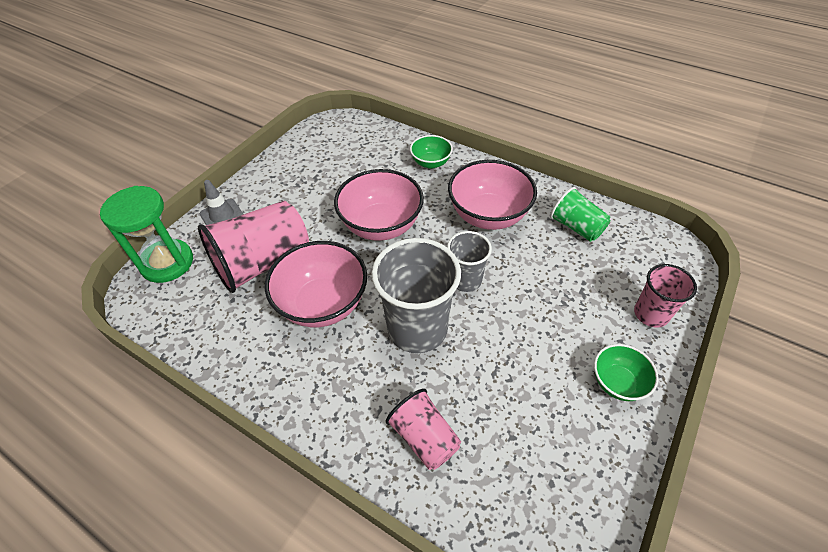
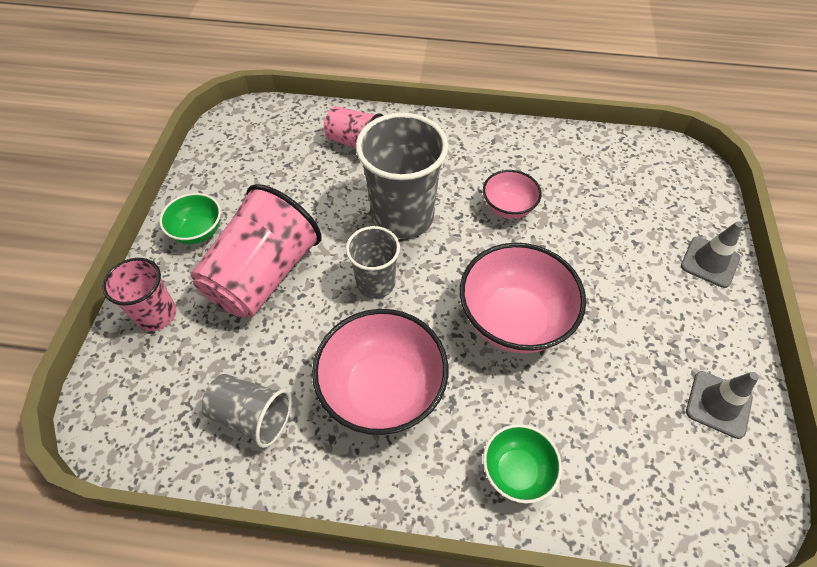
camera: 155 degrees right, 5 degrees up
green hourglass [100,186,193,283] -> none
pink cup [198,201,309,293] -> pink cup moved to [191,184,322,318]
pink bowl [265,241,367,327] -> pink bowl [483,170,542,219], size x0.55
green cup [550,187,610,242] -> grey cup [202,374,292,448]
none -> grey traffic cone [686,371,759,439]

